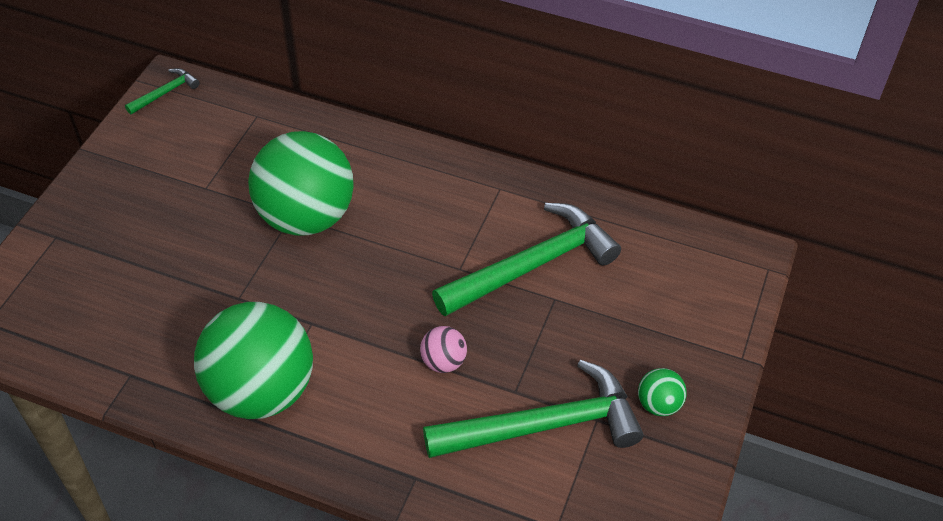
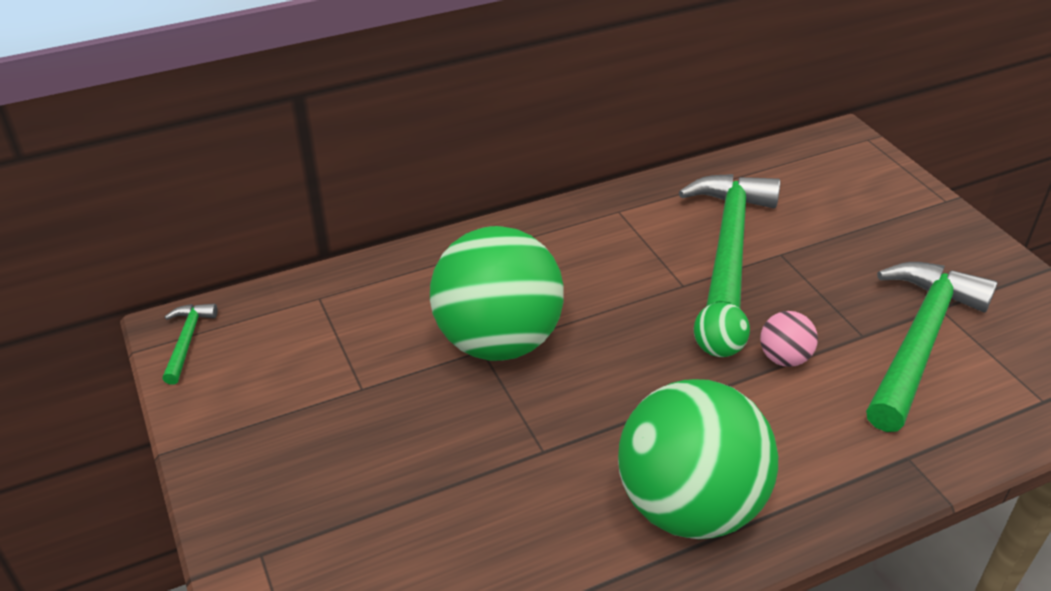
camera: 45 degrees left, 10 degrees down
green ball [638,368,687,416] -> green ball moved to [694,302,750,357]

